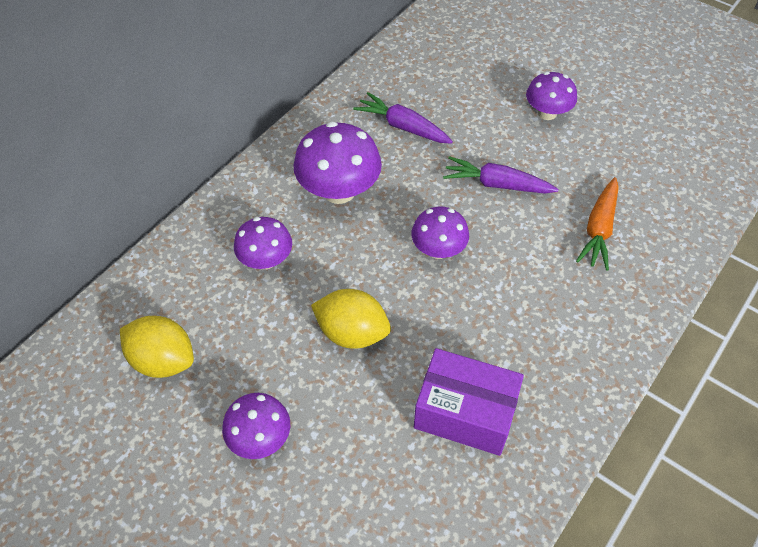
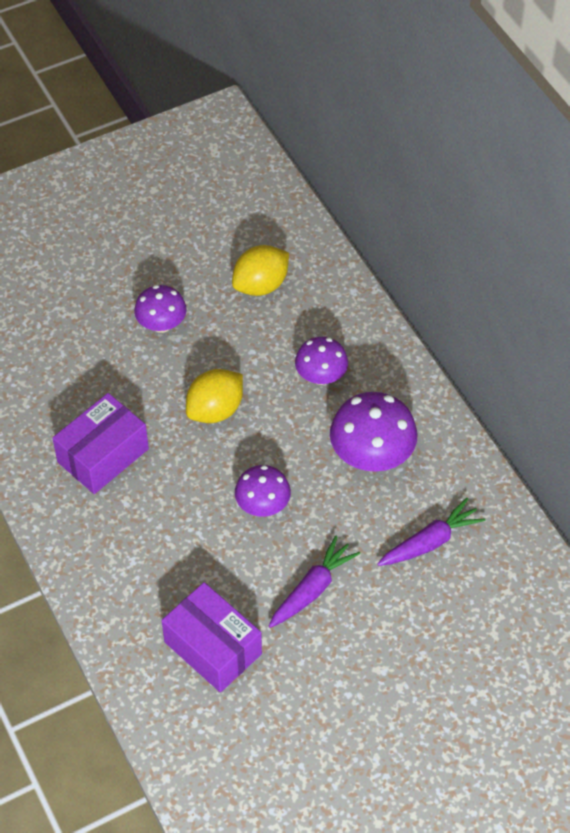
camera: 115 degrees right, 0 degrees up
purple mushroom [526,72,577,120] -> none
orange carrot [576,177,619,271] -> purple box [162,582,262,692]

